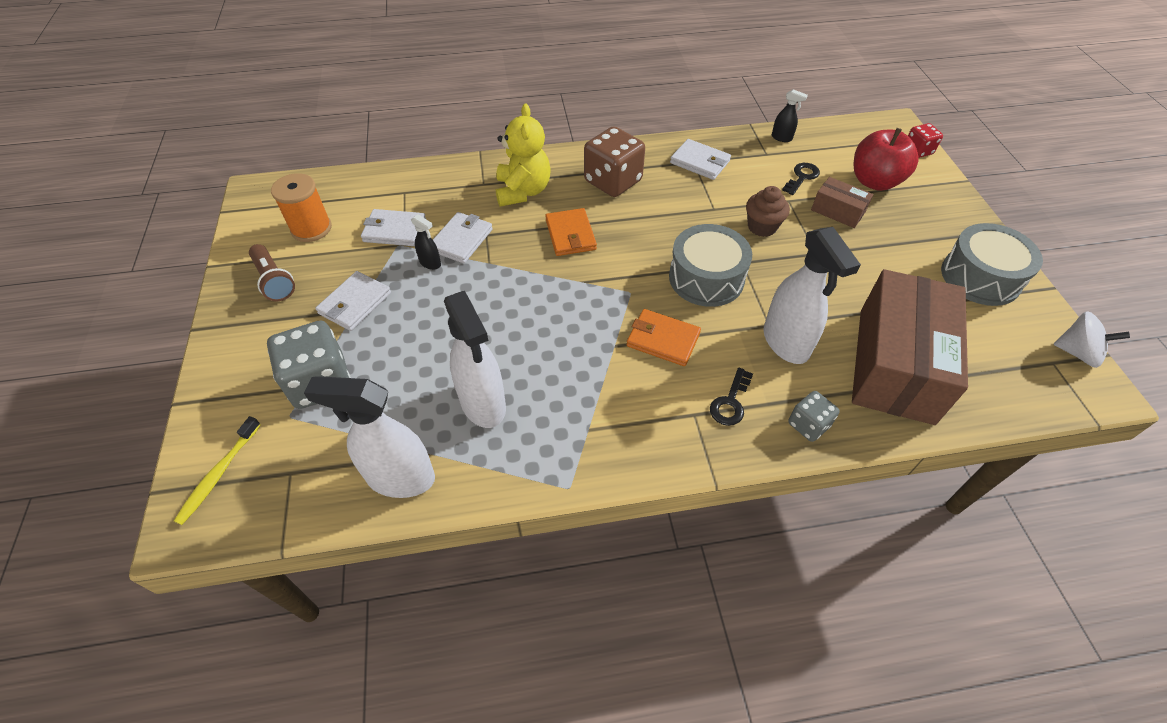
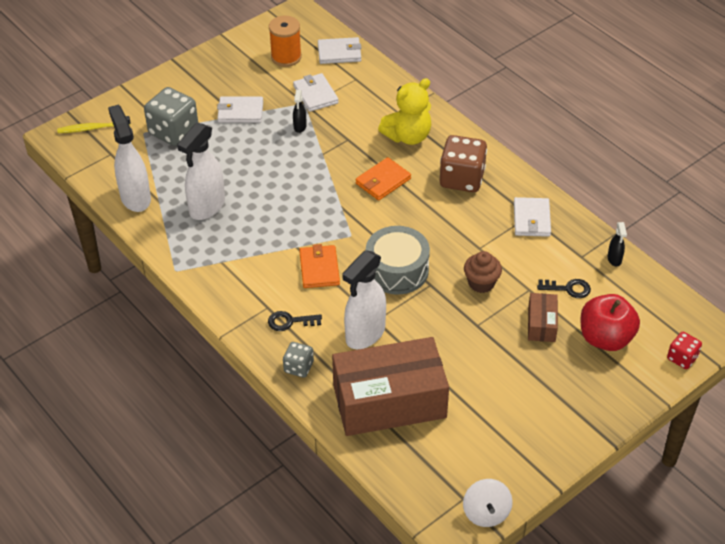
camera: 60 degrees right, 5 degrees down
brown flashlight [249,244,295,301] -> none
white wallet [433,212,493,263] -> white wallet moved to [318,37,362,64]
grey drum [941,223,1043,306] -> none

